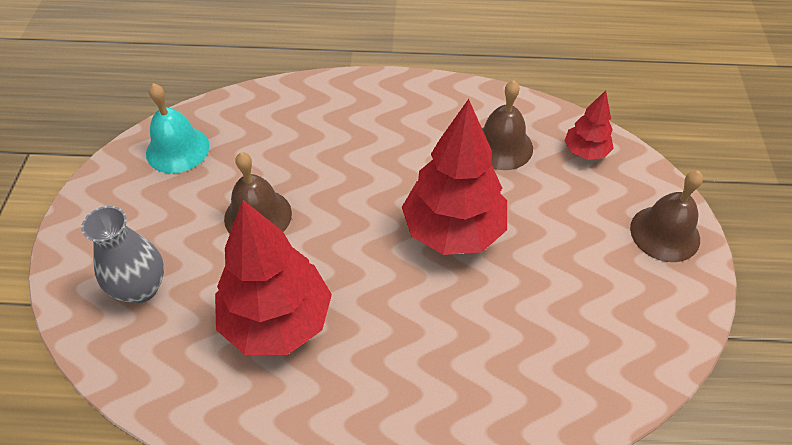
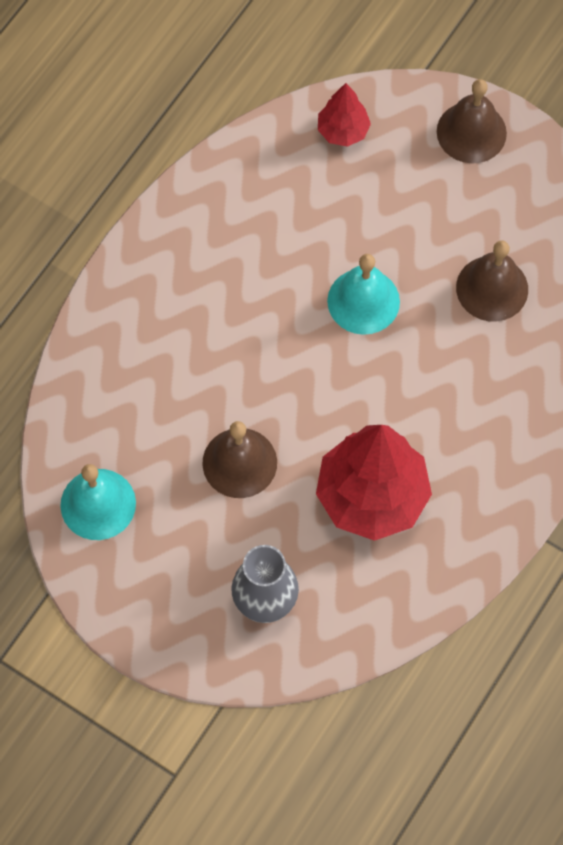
camera: 60 degrees left, 15 degrees up
red tree [402,99,507,255] -> turquoise bell [327,254,400,335]
brown bell [482,80,533,170] -> brown bell moved to [456,240,528,322]

